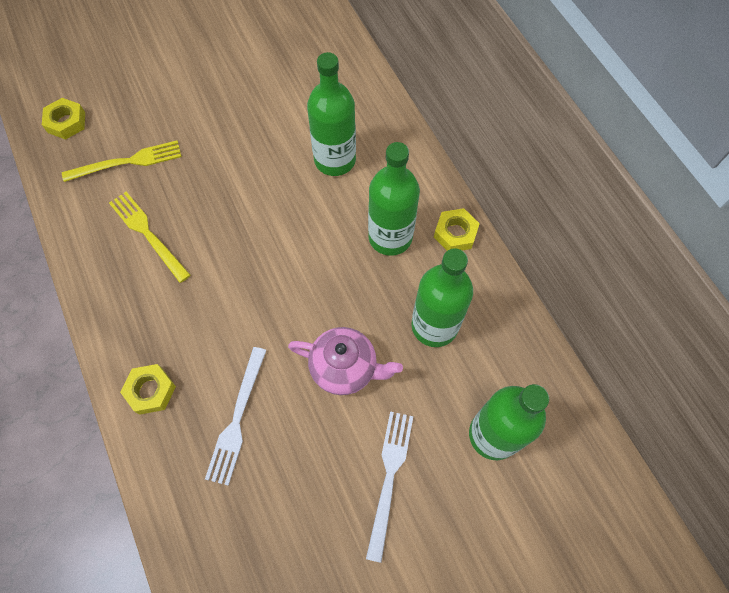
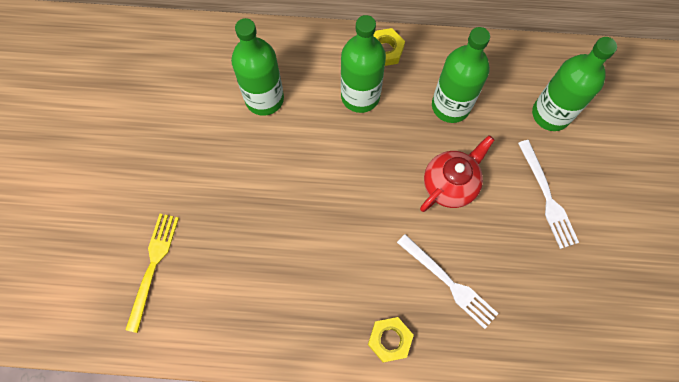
camera: 60 degrees left, 5 degrees up
yellow nut [42,98,85,140] -> none
yellow fork [109,192,191,283] -> none
pink teapot [288,327,403,395] -> red teapot [420,135,495,212]
white fork [366,411,413,563] -> white fork turned 150 degrees counterclockwise [518,140,579,249]

